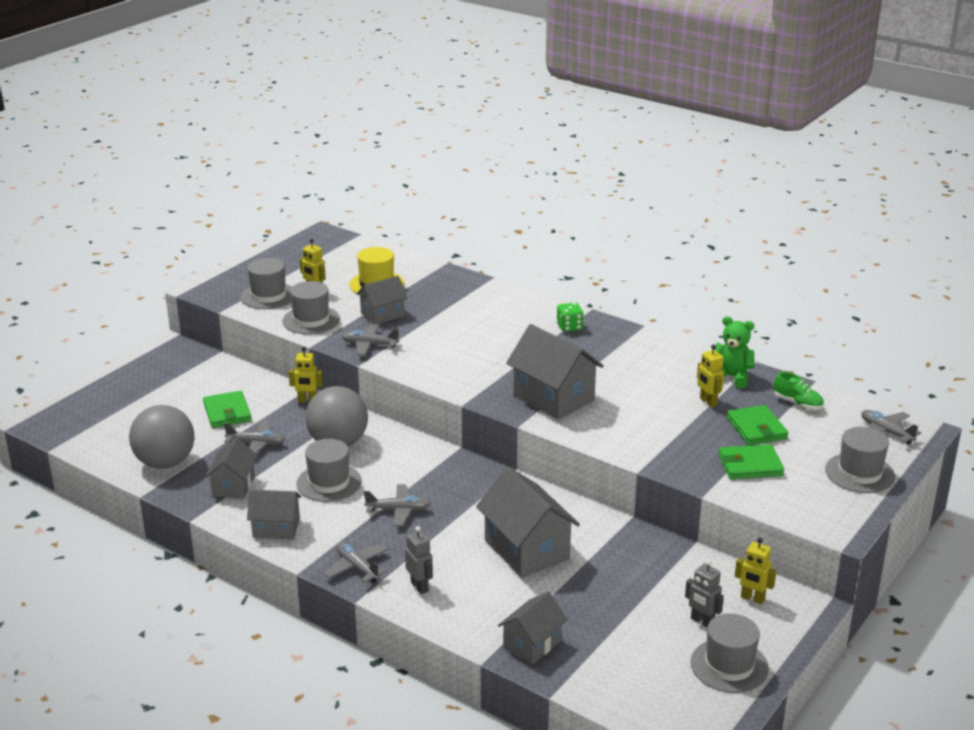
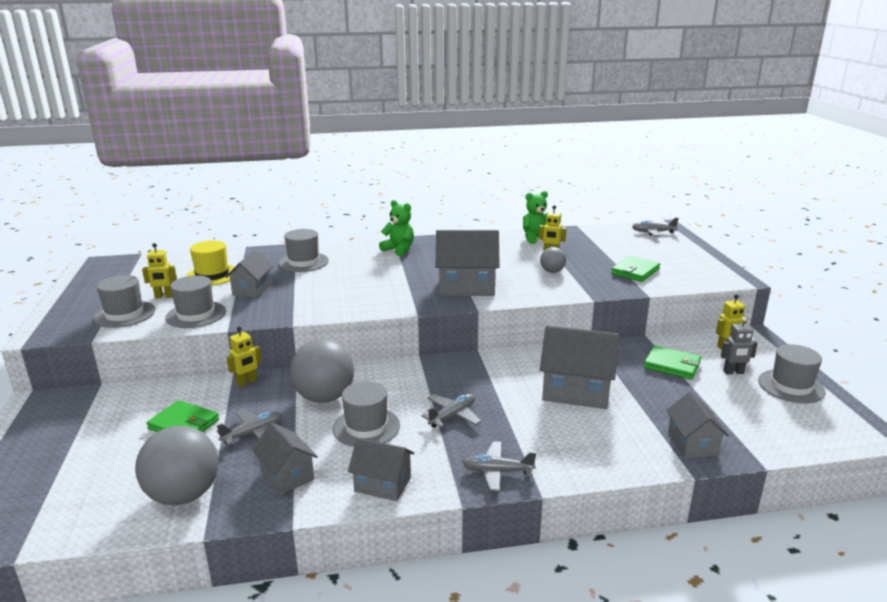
camera: 45 degrees left, 5 degrees down
grey house [247,490,301,539] -> grey house turned 60 degrees clockwise [348,438,415,501]
grey plane [342,324,399,355] -> none
grey robot [405,526,433,594] -> none
green dice [556,302,584,332] -> green teddy bear [379,200,414,256]
green wallet [727,405,788,445] -> green wallet moved to [644,345,701,380]
green shoe [774,372,824,410] -> none
grey hat [825,427,895,493] -> grey hat moved to [279,229,329,272]
none -> grey ball [540,247,566,273]

